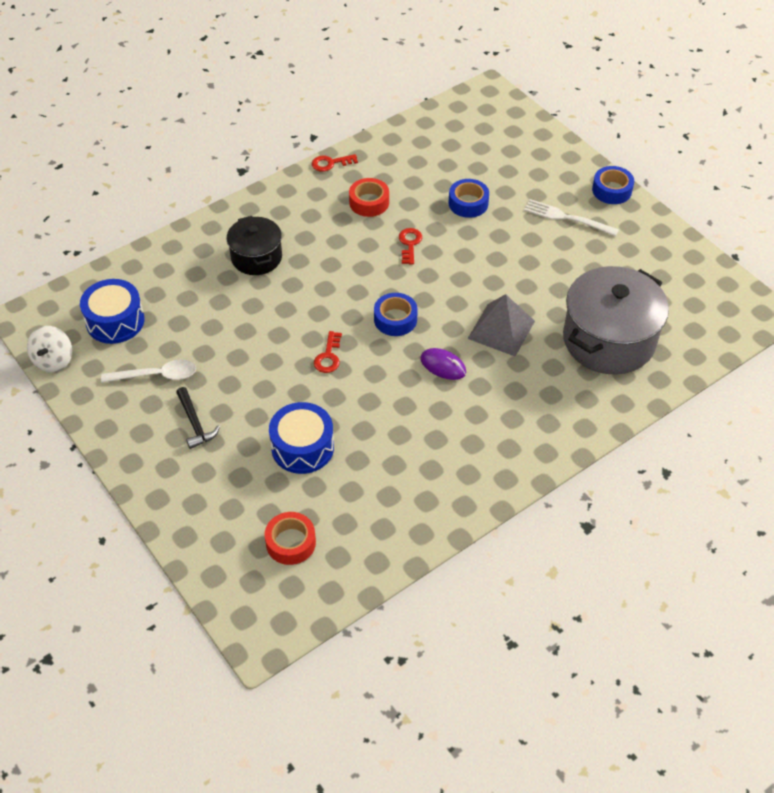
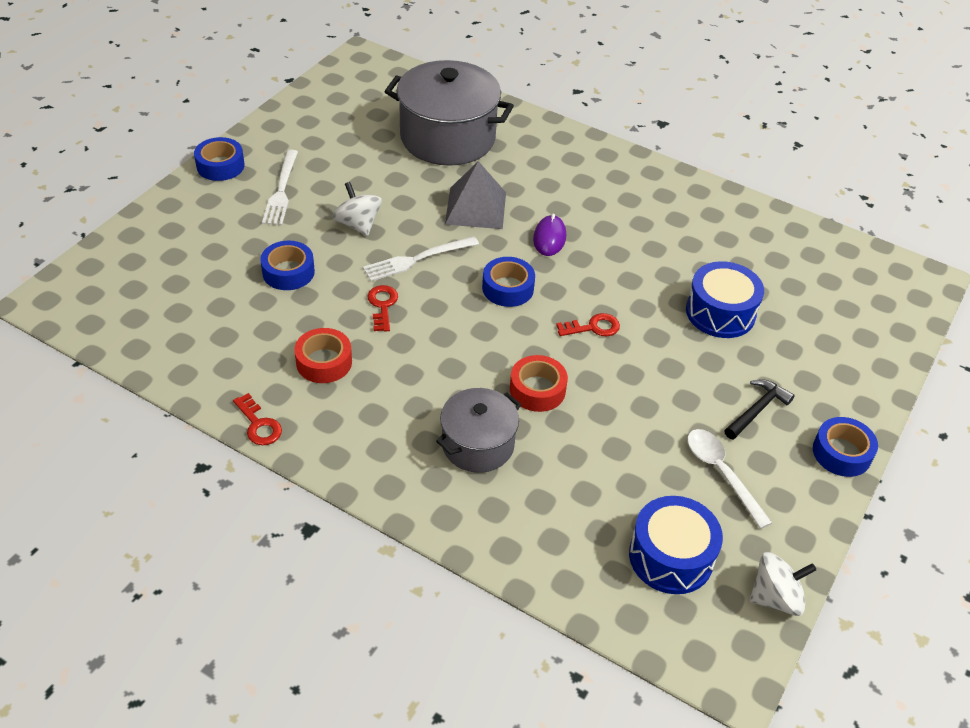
camera: 115 degrees left, 5 degrees down
black pot [227,216,282,275] -> grey pot [436,388,521,473]
red tape [265,512,316,565] -> red tape moved to [510,355,568,412]
red key [399,228,422,264] -> red key turned 105 degrees clockwise [367,285,398,332]
none -> white spinning top [332,182,382,236]
none -> white fork [363,236,479,281]
none -> blue tape [813,417,878,477]

